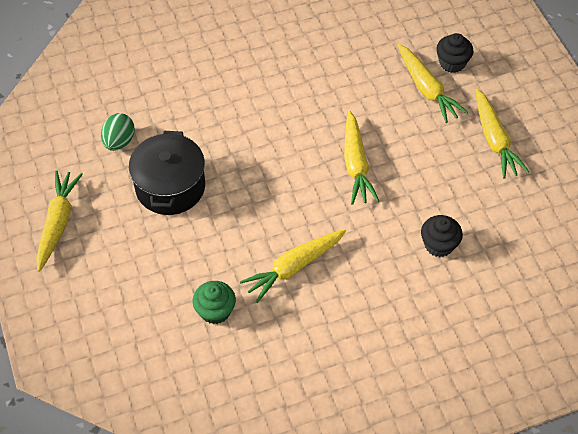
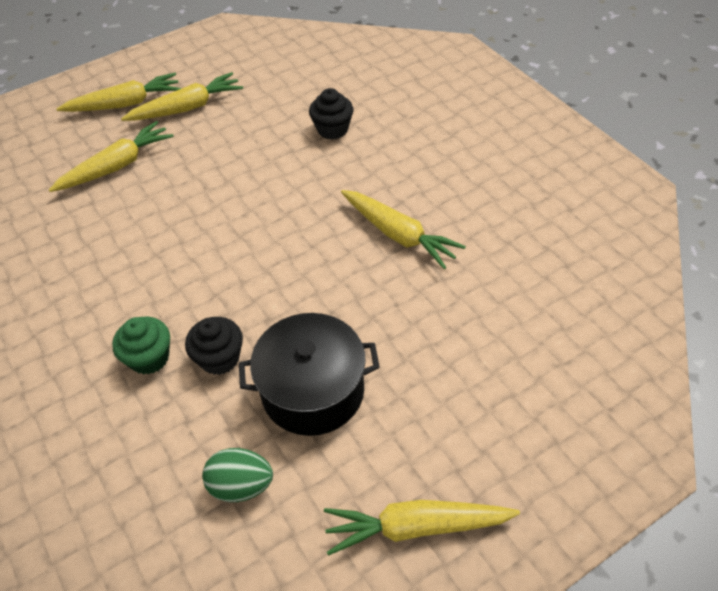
camera: 100 degrees left, 5 degrees down
green cupcake [193,281,236,324] -> green cupcake moved to [112,316,170,375]
yellow carrot [344,111,379,205] -> yellow carrot moved to [56,73,181,112]
black cupcake [436,33,474,73] -> black cupcake moved to [185,317,243,375]

